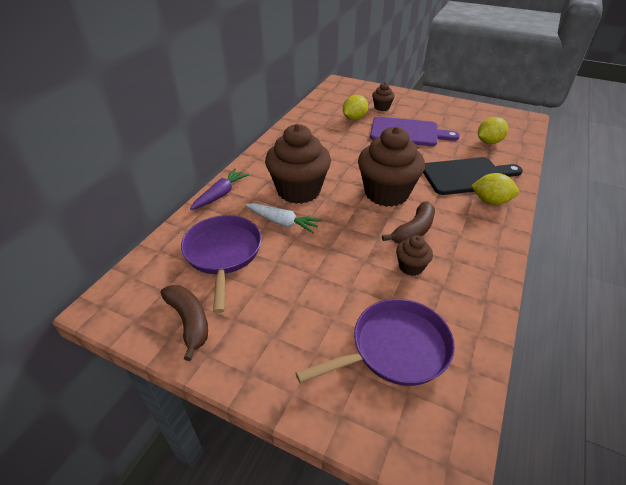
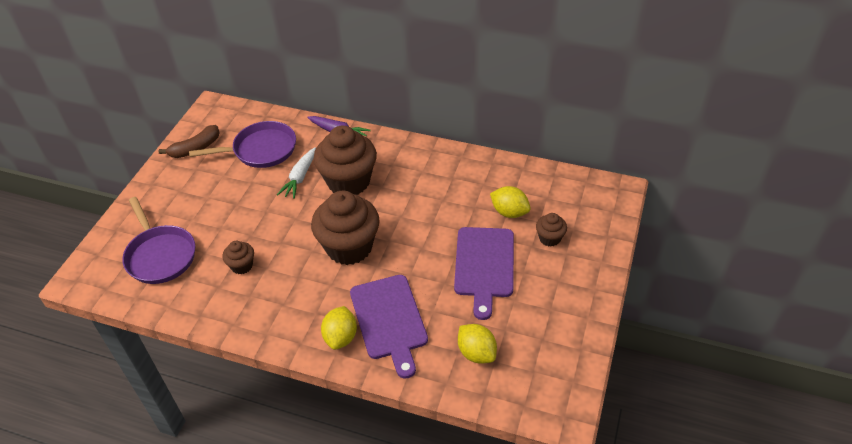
camera: 85 degrees right, 5 degrees up
brown banana [382,202,435,243] -> none
black cutting board [423,157,523,195] -> purple cutting board [350,275,428,379]

